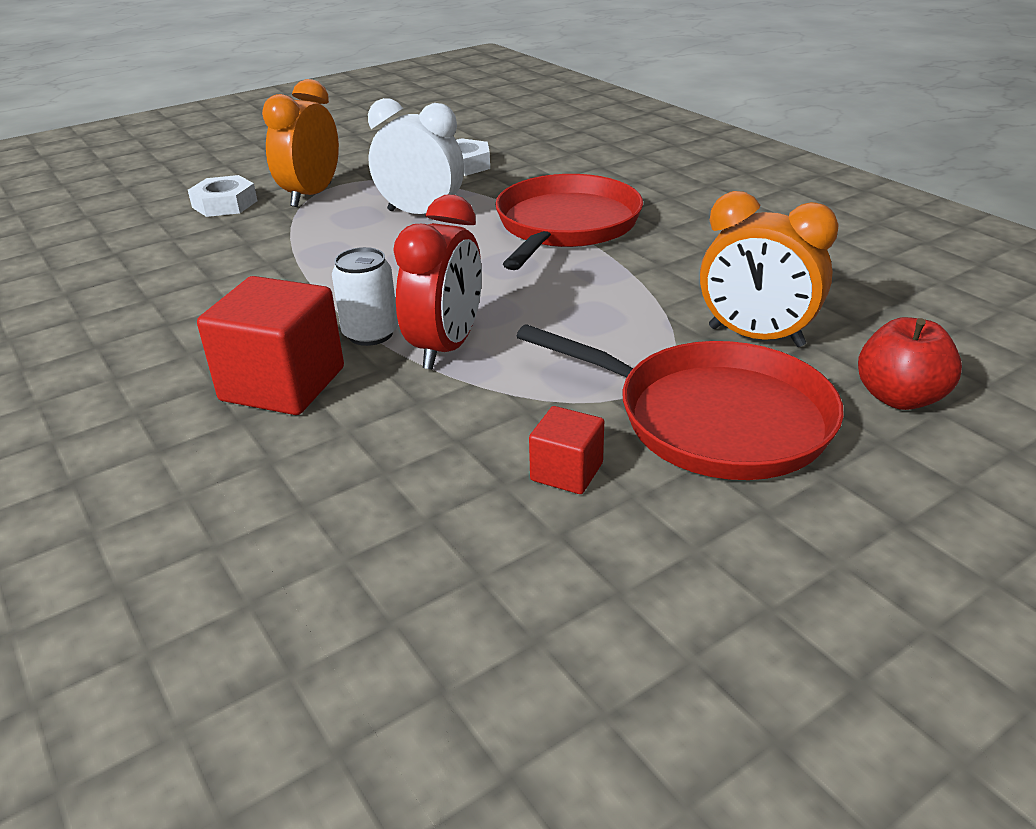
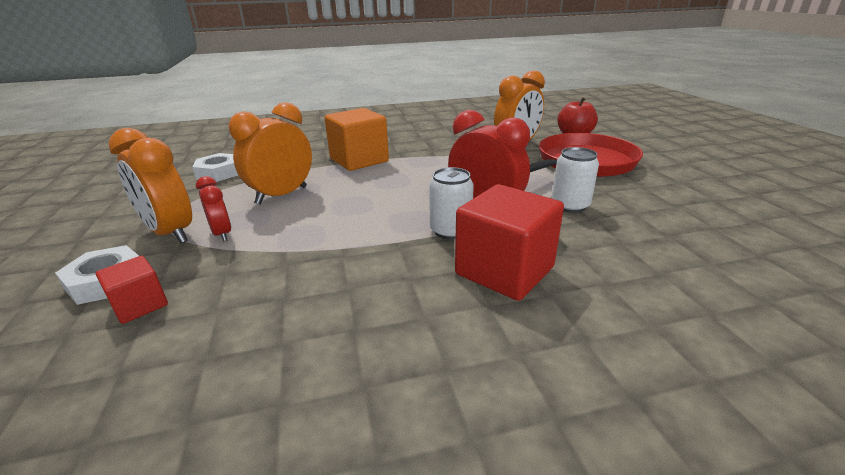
camera: 70 degrees left, 5 degrees down
white clock [368,98,464,214] -> orange clock [229,102,312,204]
red pan [495,174,643,270] -> orange cube [324,108,389,171]
red cube [529,406,604,494] -> red cube moved to [96,256,168,324]
none -> red clock [196,176,231,242]
none -> white can [551,147,599,213]

